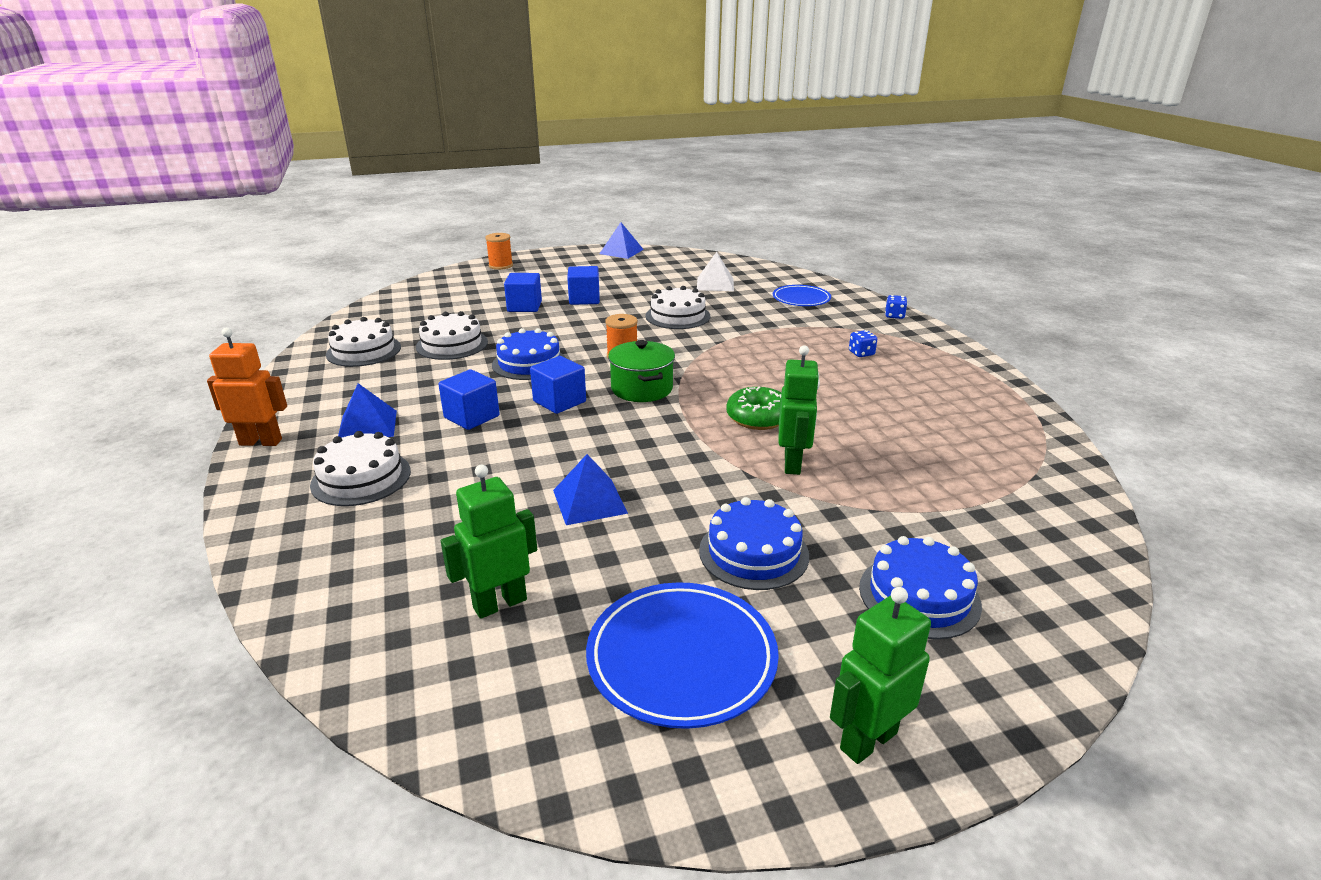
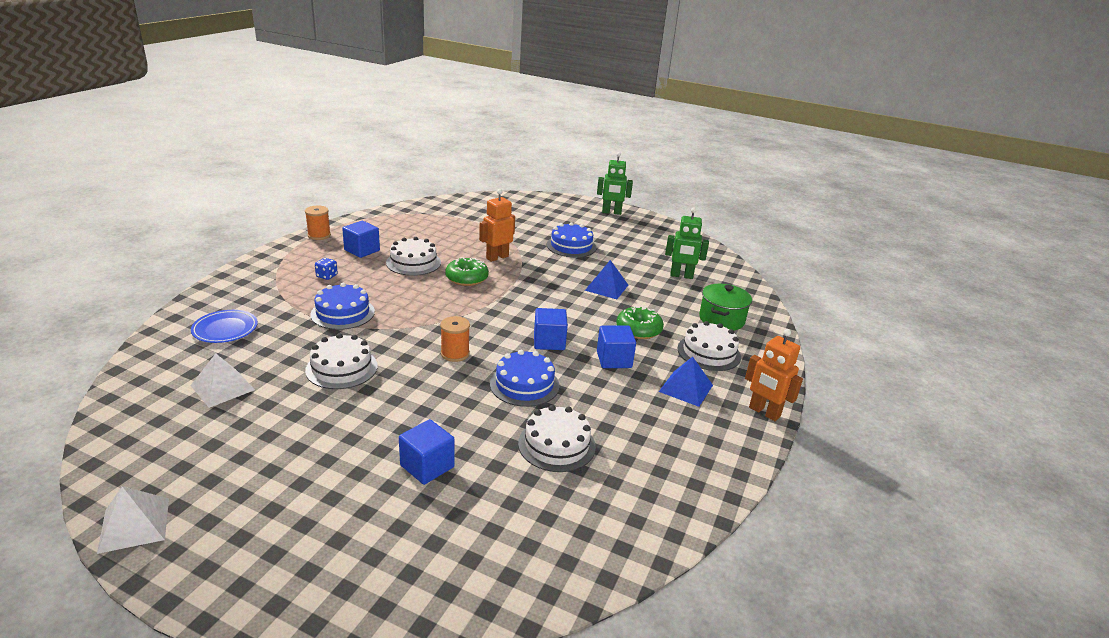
camera: 140 degrees left, 0 degrees up
white cake [326,317,401,367] -> white cake moved to [386,237,441,276]
orange spool [485,233,513,270] -> orange spool moved to [305,206,331,240]
blue cube [567,266,600,305] -> blue cube moved to [342,221,380,258]
blue plate [586,582,779,729] -> none
blue pyramid [599,222,644,259] -> white pyramid [97,486,169,554]
green pot [608,340,675,402] -> green pot moved to [699,284,752,331]
green robot [779,345,820,475] -> orange robot [479,189,515,262]
blue cake [859,536,982,639] -> blue cake moved to [310,283,375,330]
blue dice [885,295,907,319] -> none
none -> green donut [616,306,664,339]

